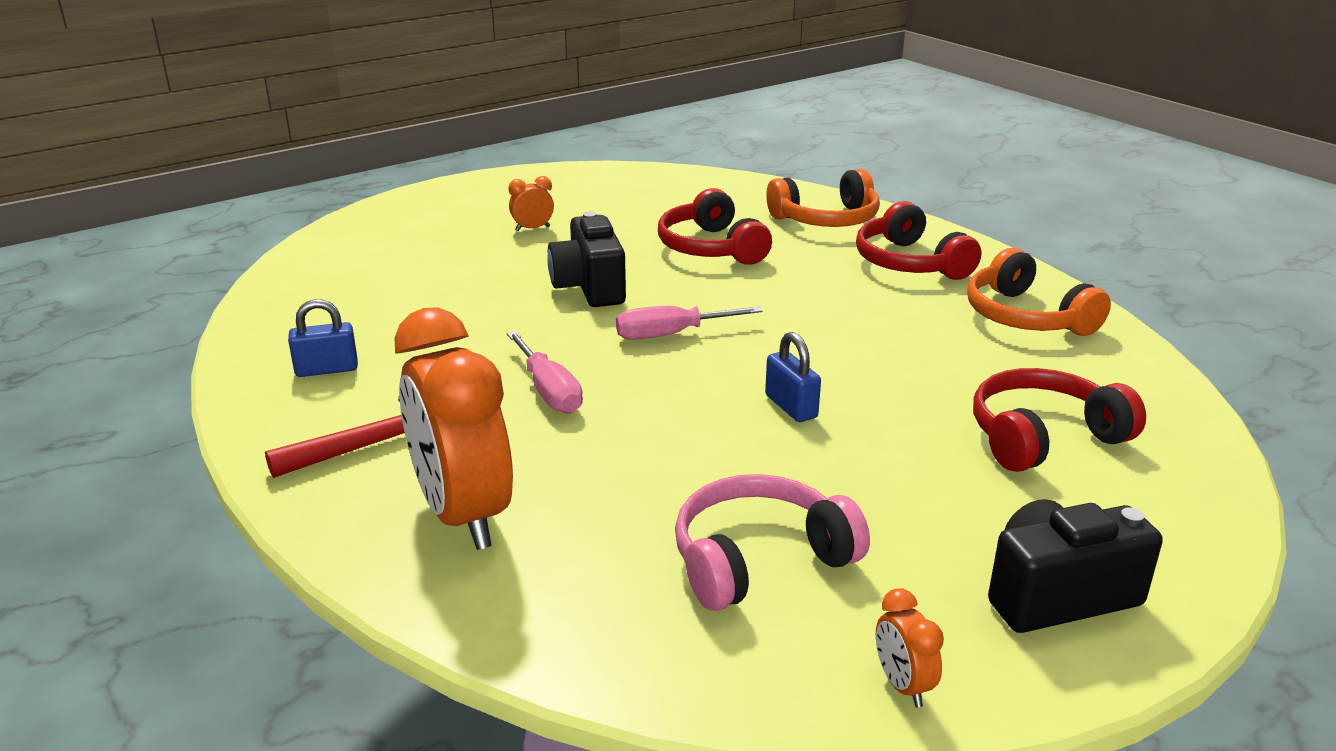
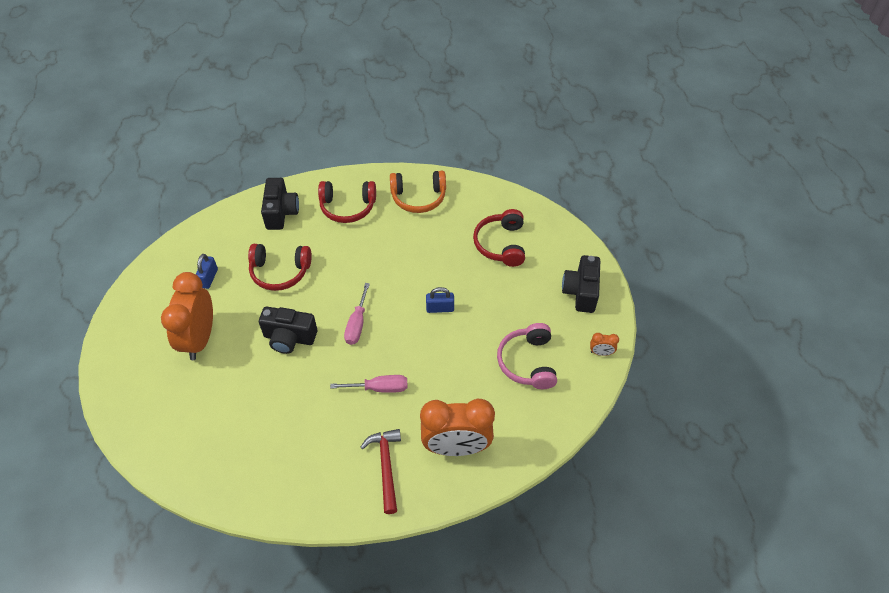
camera: 65 degrees left, 25 degrees up
blue padlock [288,299,358,377] -> blue padlock moved to [196,254,218,289]
orange clock [508,176,554,231] -> orange clock [161,272,213,360], size x2.47
orange headphones [766,169,880,227] -> black camera [261,178,299,230]

